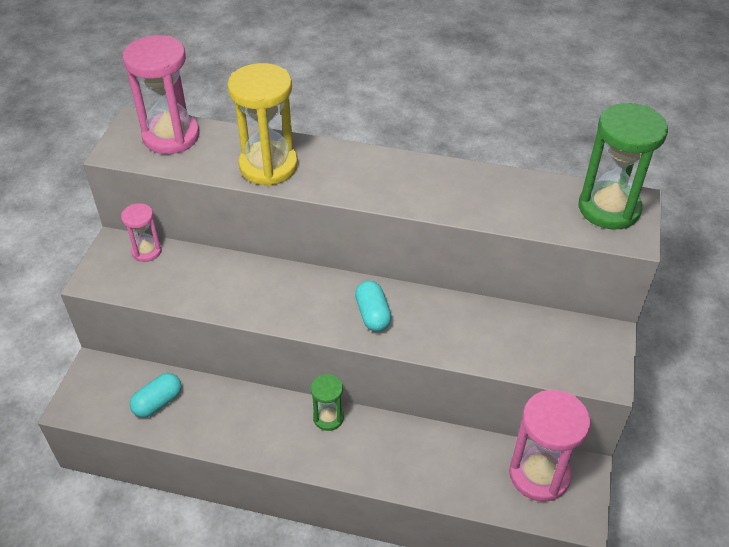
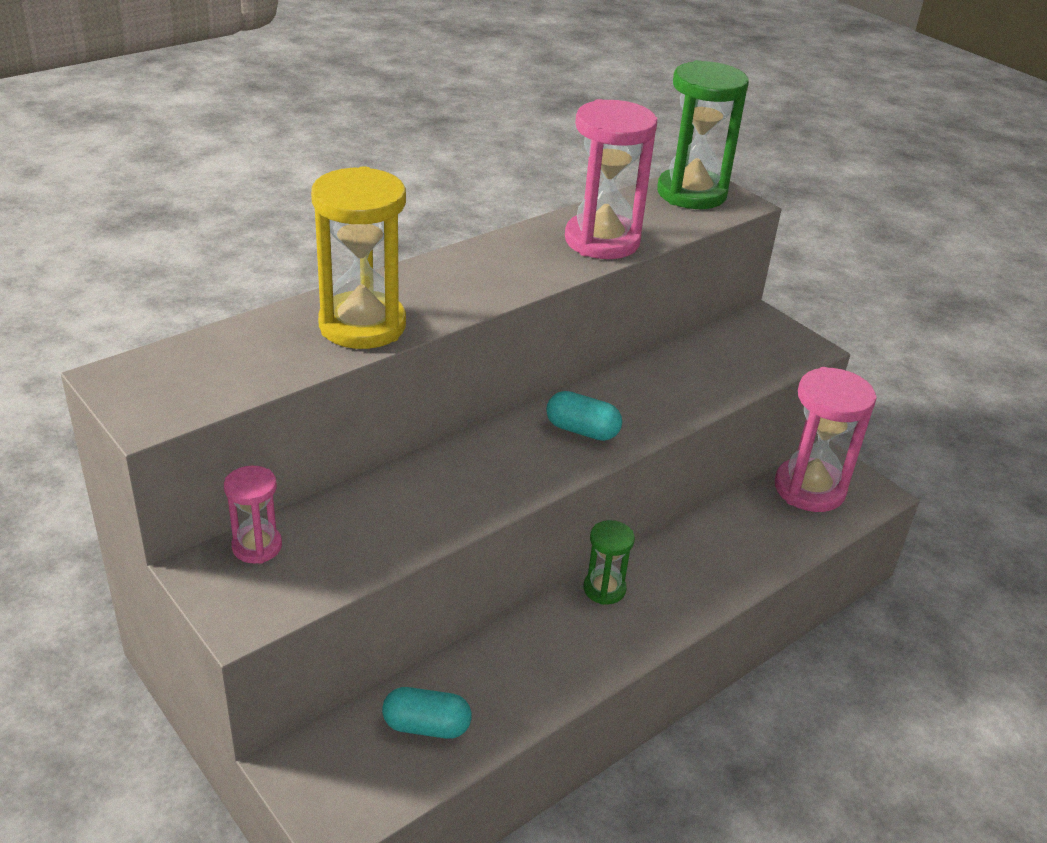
camera: 55 degrees left, 10 degrees down
pink hourglass [123,35,200,154] -> pink hourglass moved to [565,99,657,259]
turquoise capsule [130,373,181,418] -> turquoise capsule turned 75 degrees counterclockwise [382,687,472,739]

